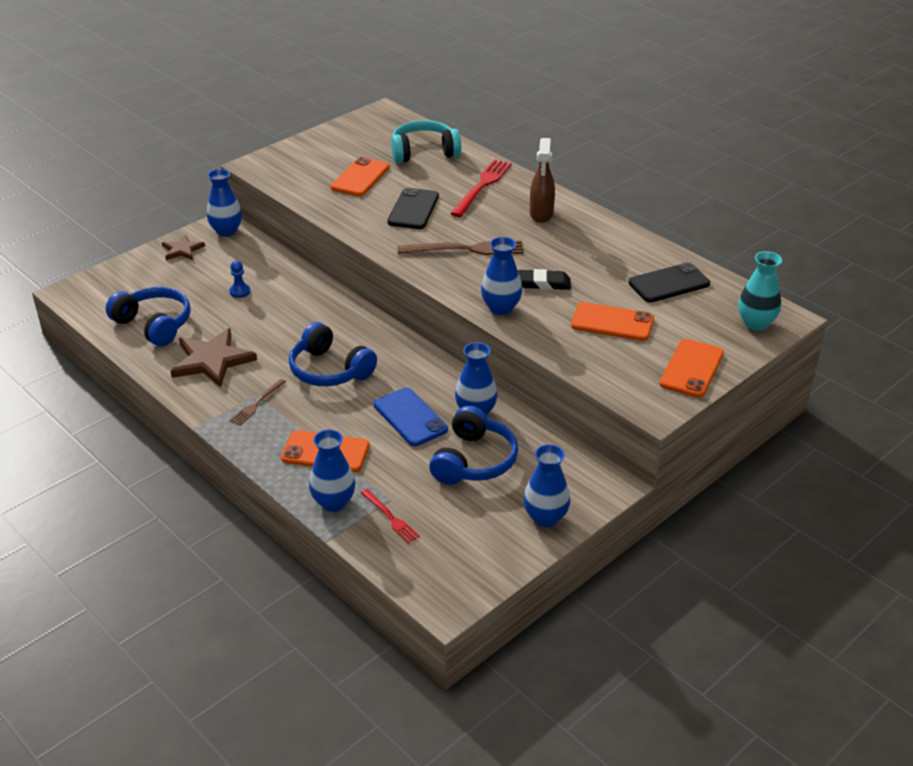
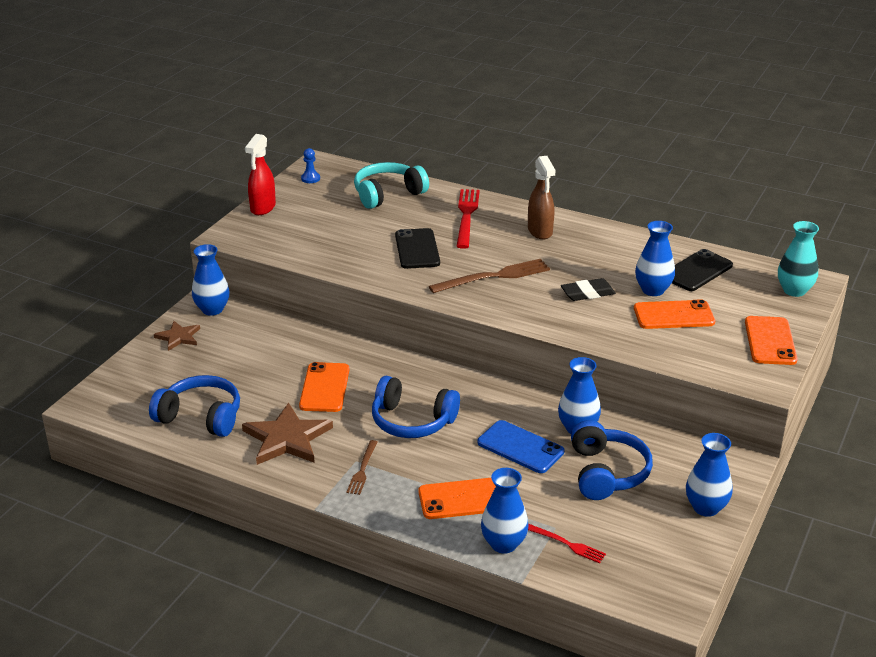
camera: 20 degrees left, 5 degrees down
blue pawn [229,261,251,298] -> blue pawn moved to [301,148,320,183]
orange phone [331,157,390,196] -> orange phone moved to [299,362,350,412]
blue vase [481,237,522,315] -> blue vase moved to [635,221,675,296]
none -> red spray bottle [245,134,276,215]

